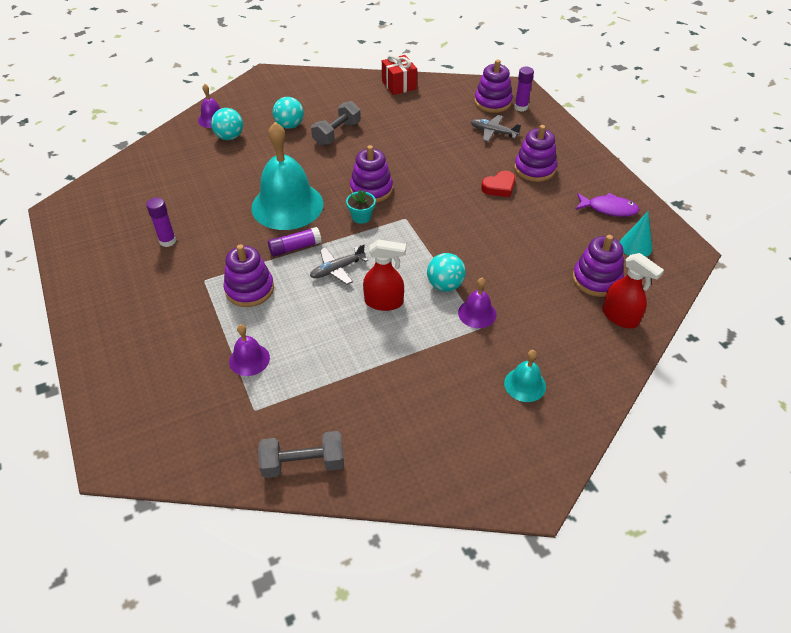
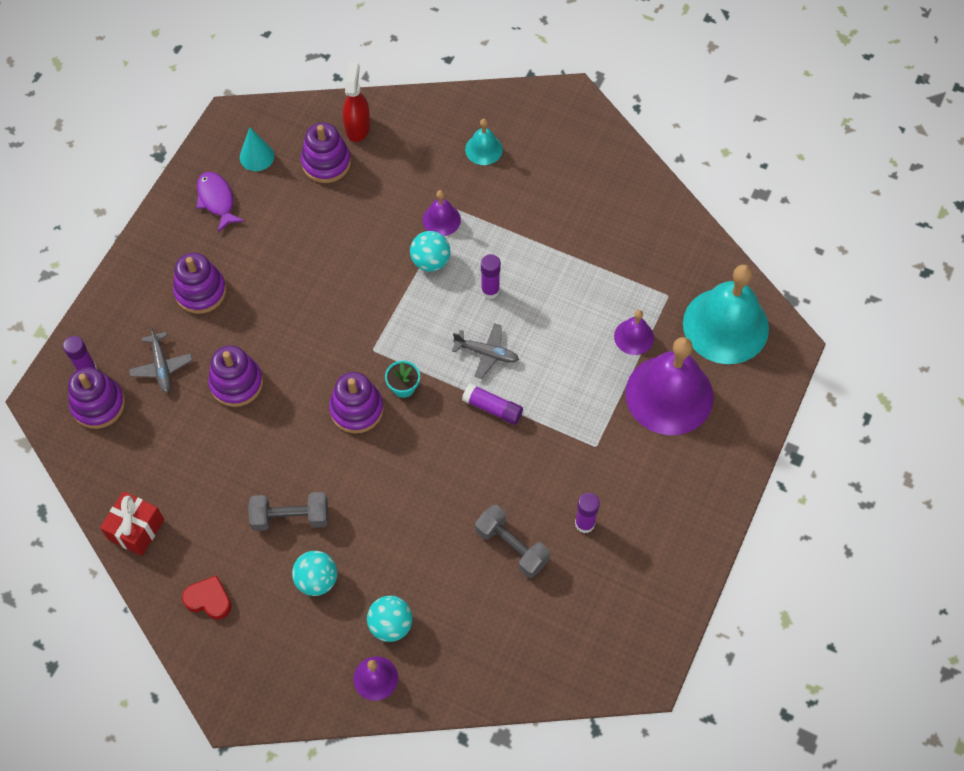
camera: 130 degrees left, 15 degrees up
purple stacking toy [224,244,274,307] -> purple stacking toy moved to [208,345,263,407]
turquoise bell [251,122,323,230] -> turquoise bell moved to [683,264,769,364]
grey dumbbell [258,431,344,478] -> grey dumbbell moved to [475,505,550,578]
red spray bottle [363,239,406,311] -> purple glue stick [481,254,501,299]
red heart [481,171,515,197] -> red heart moved to [182,575,231,620]
none -> purple bell [625,337,714,435]

